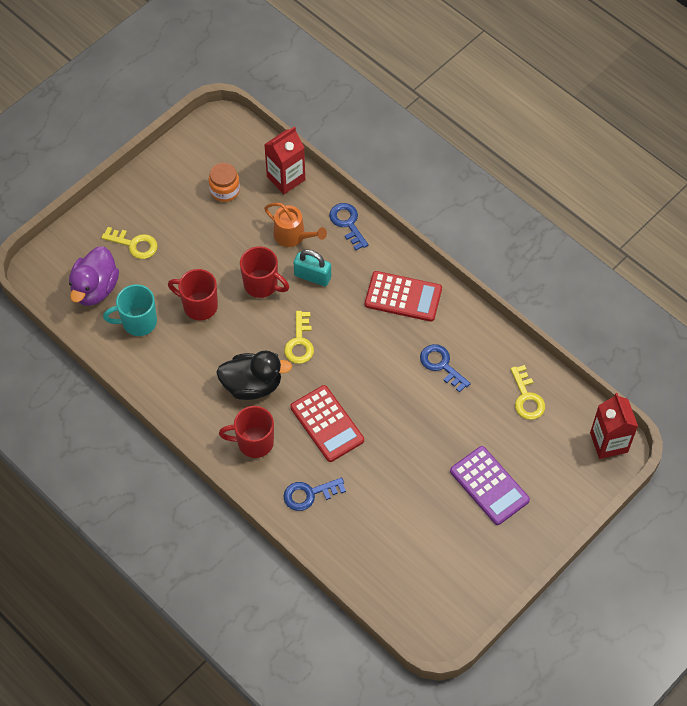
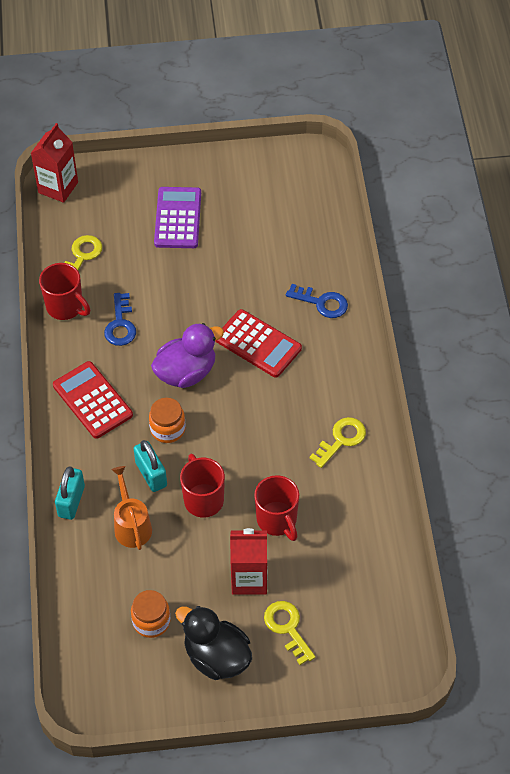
camera: 140 degrees left, 5 degrees down
purple duck [69,246,119,306] -> purple duck moved to [151,323,224,388]
turquoise mug [103,284,157,336] -> none
black duck [216,351,292,400] -> black duck moved to [175,606,252,680]
red mug [219,406,274,458] -> red mug moved to [39,263,90,320]
red carton [264,126,305,194] -> red carton moved to [230,528,267,595]
yellow key [284,311,314,364] -> yellow key moved to [310,417,366,468]
red calculator [290,385,364,462] -> red calculator turned 120 degrees clockwise [215,309,302,378]
blue key [329,203,369,250] -> turquoise padlock [55,466,85,520]
none -> orange jar [149,398,185,443]

